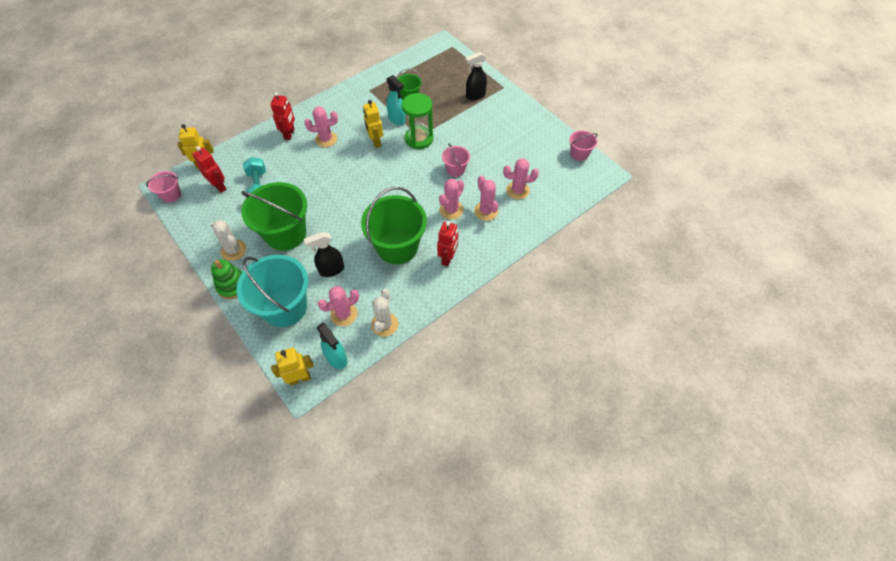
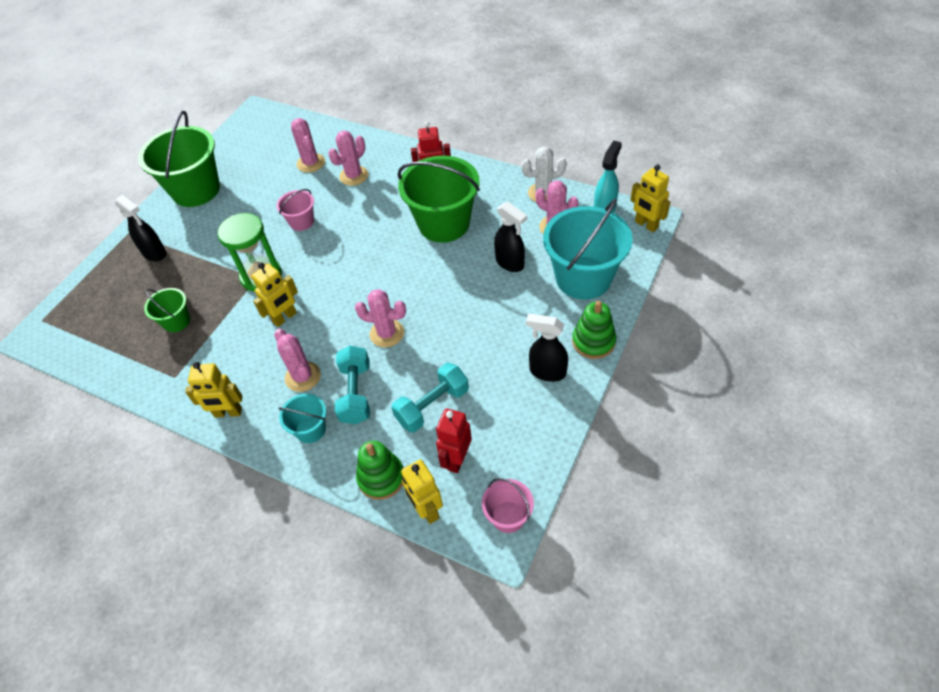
camera: 110 degrees left, 5 degrees down
white cactus [211,220,246,261] -> black spray bottle [526,314,568,382]
green bucket [241,182,307,251] -> green bucket moved to [138,111,220,207]
red robot [270,92,295,140] -> turquoise bucket [278,394,326,443]
turquoise spray bottle [386,75,406,125] -> none
pink cactus [439,178,464,220] -> pink cactus moved to [355,289,406,347]
pink bucket [569,130,597,161] -> none
none -> yellow robot [185,362,243,418]
none -> turquoise dumbbell [335,346,370,424]
none -> green stacking toy [356,441,403,500]

